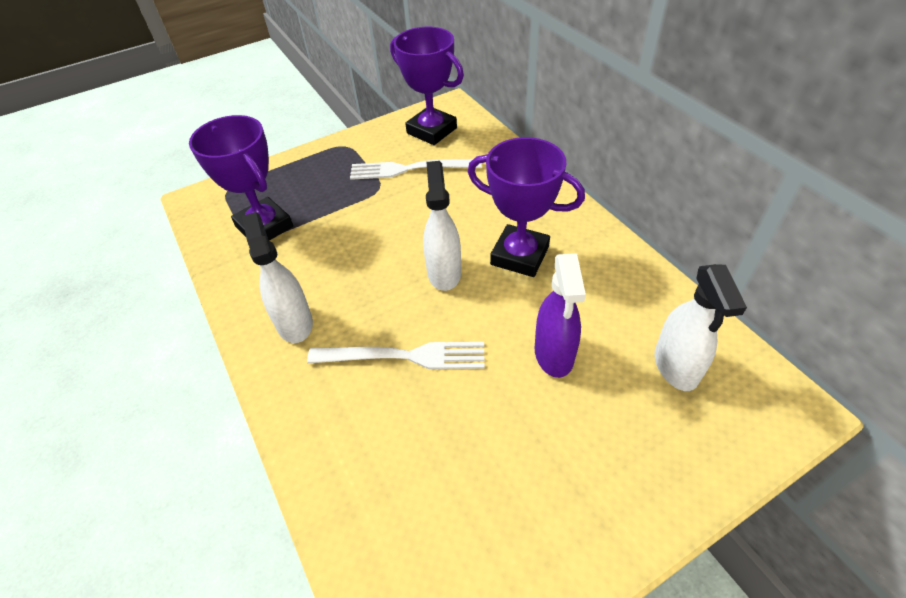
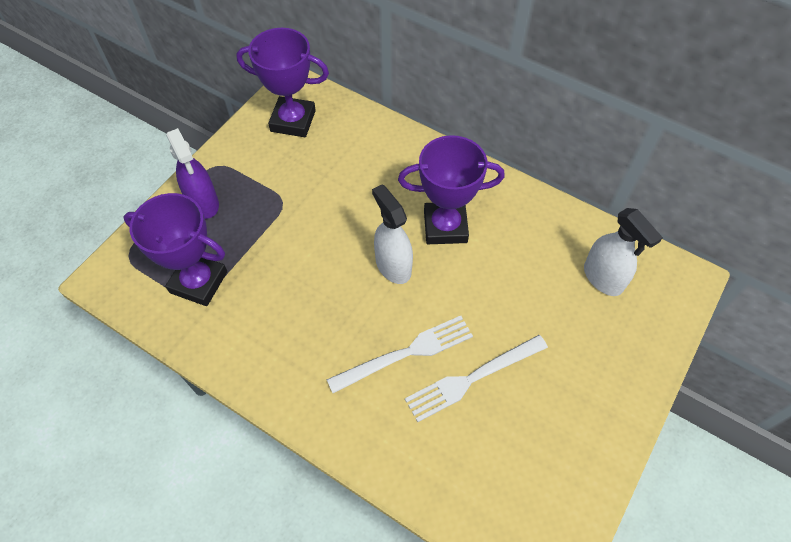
camera: 30 degrees left, 10 degrees up
white spray bottle [242,212,313,343] -> none
white fork [350,159,482,180] -> white fork moved to [405,335,548,422]
purple spray bottle [535,254,586,378] -> purple spray bottle moved to [166,128,219,219]

